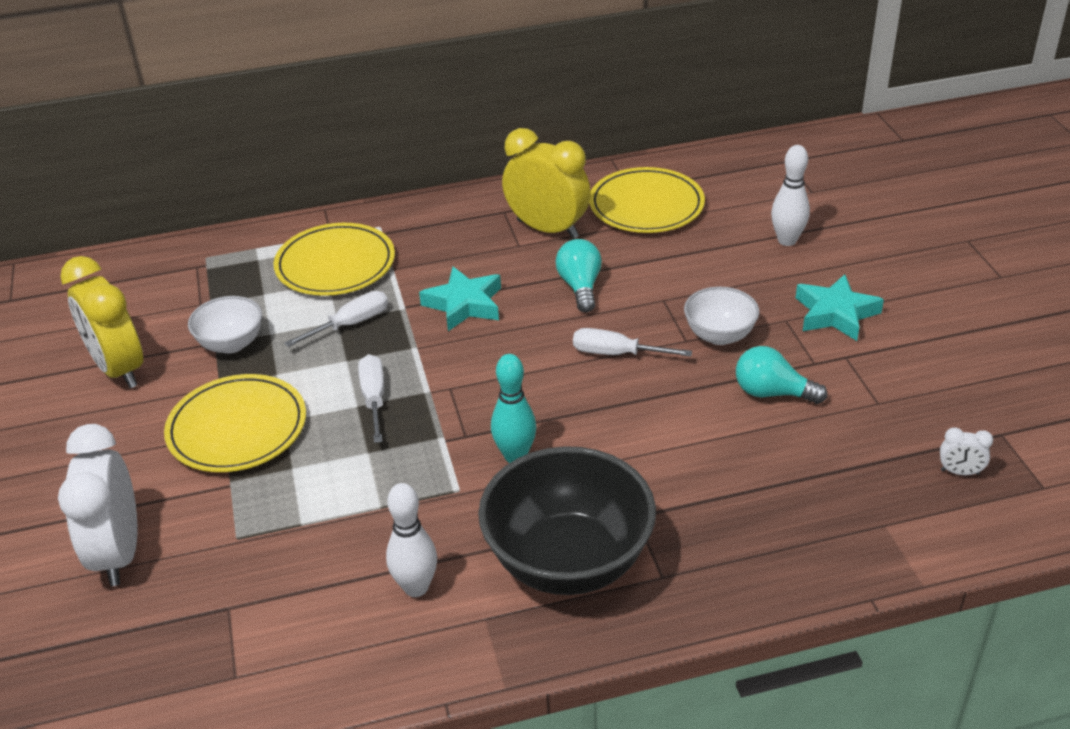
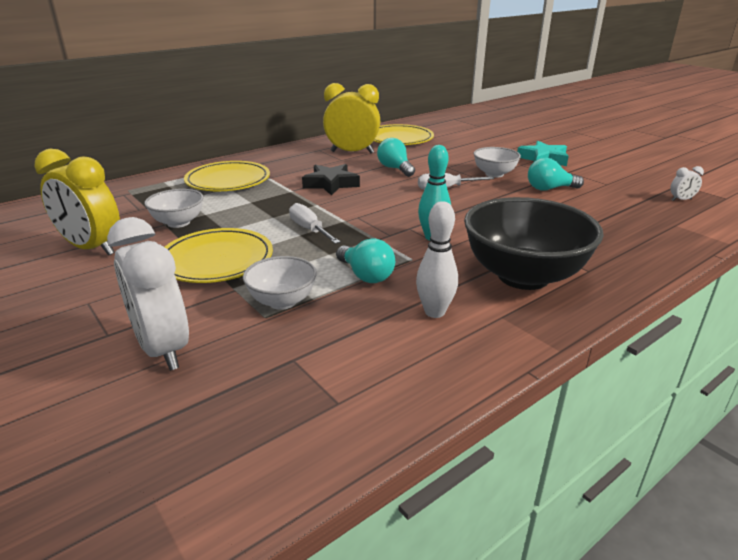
camera: 25 degrees left, 10 degrees down
white screwdriver [284,291,388,347] -> none
turquoise star [419,266,501,331] -> black star [302,164,360,196]
white bowling pin [771,145,810,246] -> none
none -> white bowl [243,256,317,310]
none -> turquoise light bulb [336,238,395,283]

